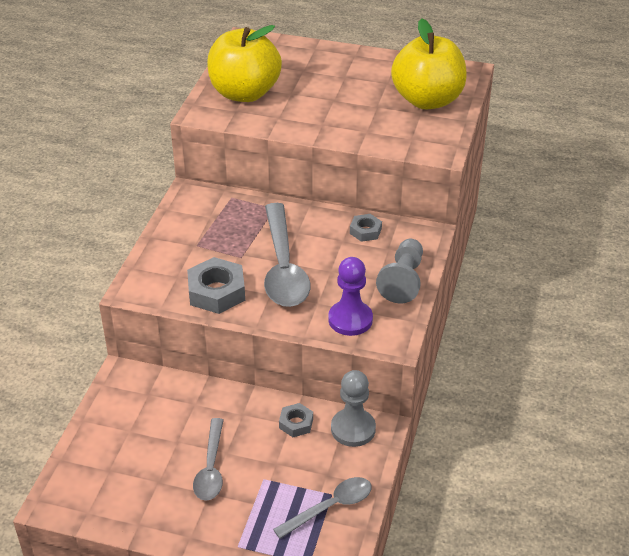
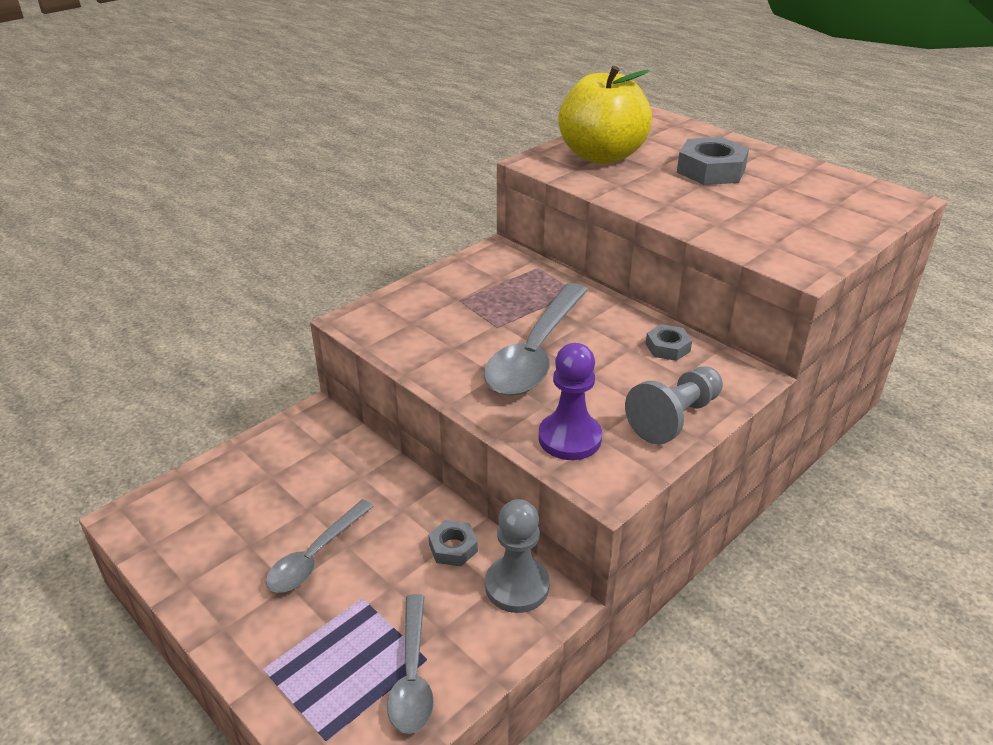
camera: 30 degrees right, 5 degrees down
grey nut [187,257,245,314] -> grey nut moved to [677,137,749,185]
grey spoon [273,477,372,539] -> grey spoon turned 90 degrees clockwise [387,594,434,734]
yellow apple [391,18,467,110] -> none

